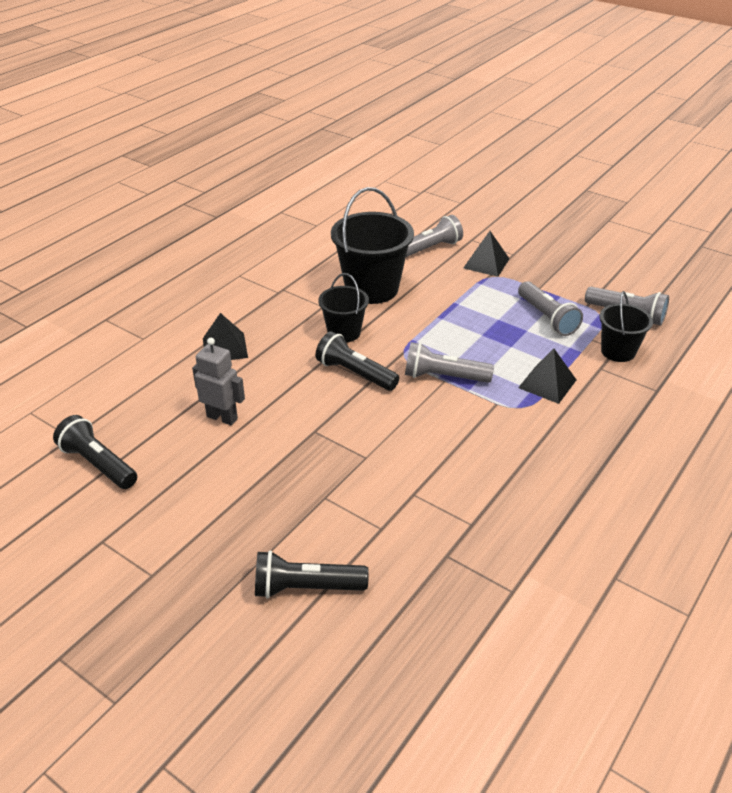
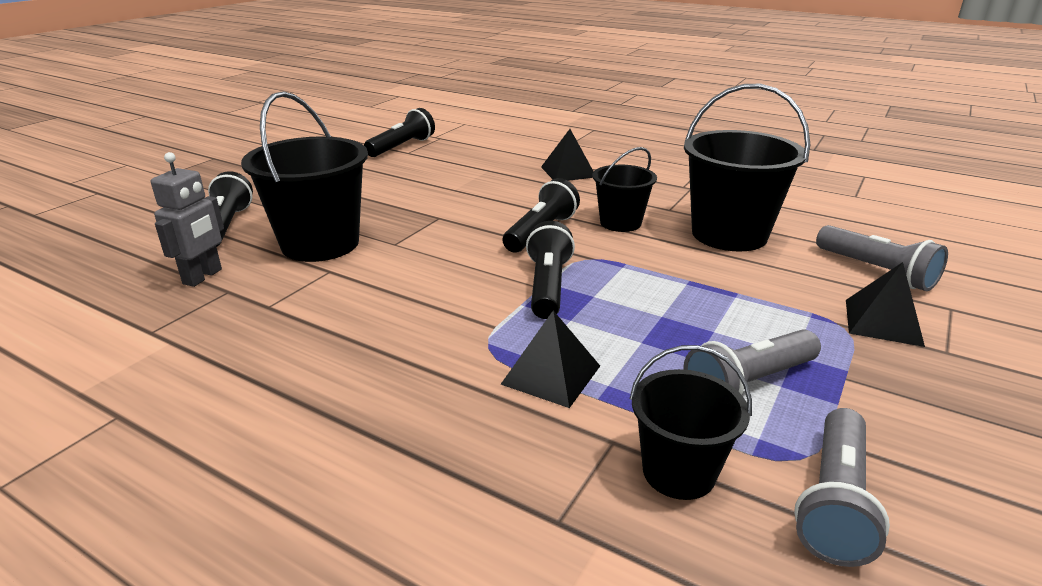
camera: 85 degrees right, 10 degrees down
grey robot [192,338,245,425] -> grey robot moved to [151,152,224,287]
grey flashlight [405,342,494,383] -> black flashlight [526,221,575,319]
none -> black bucket [241,91,368,262]

